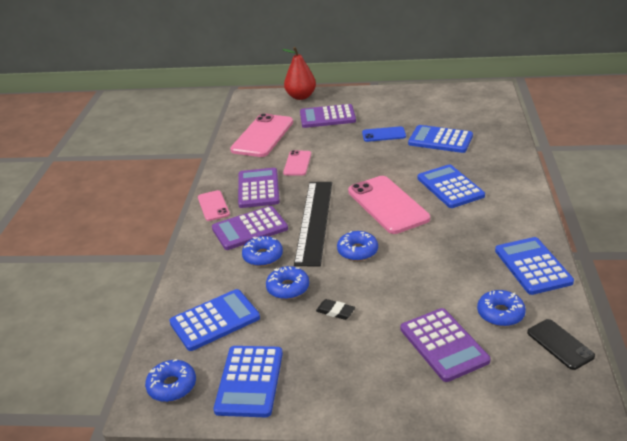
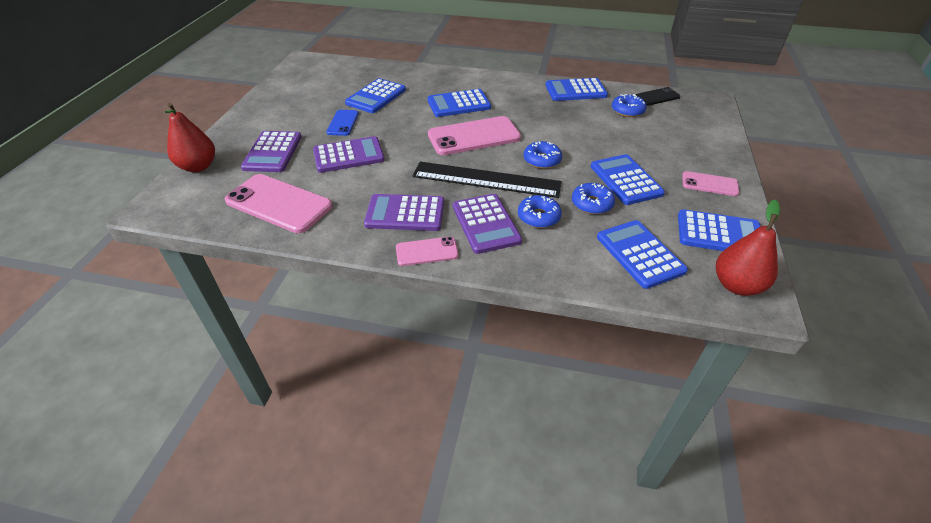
camera: 85 degrees left, 10 degrees up
blue donut [145,359,196,402] -> red pear [716,199,780,296]
pink phone [283,150,311,176] -> pink phone moved to [683,171,739,196]
black eraser [316,299,355,320] -> blue calculator [591,154,665,205]
purple calculator [401,308,491,382] -> purple calculator moved to [313,136,385,173]

